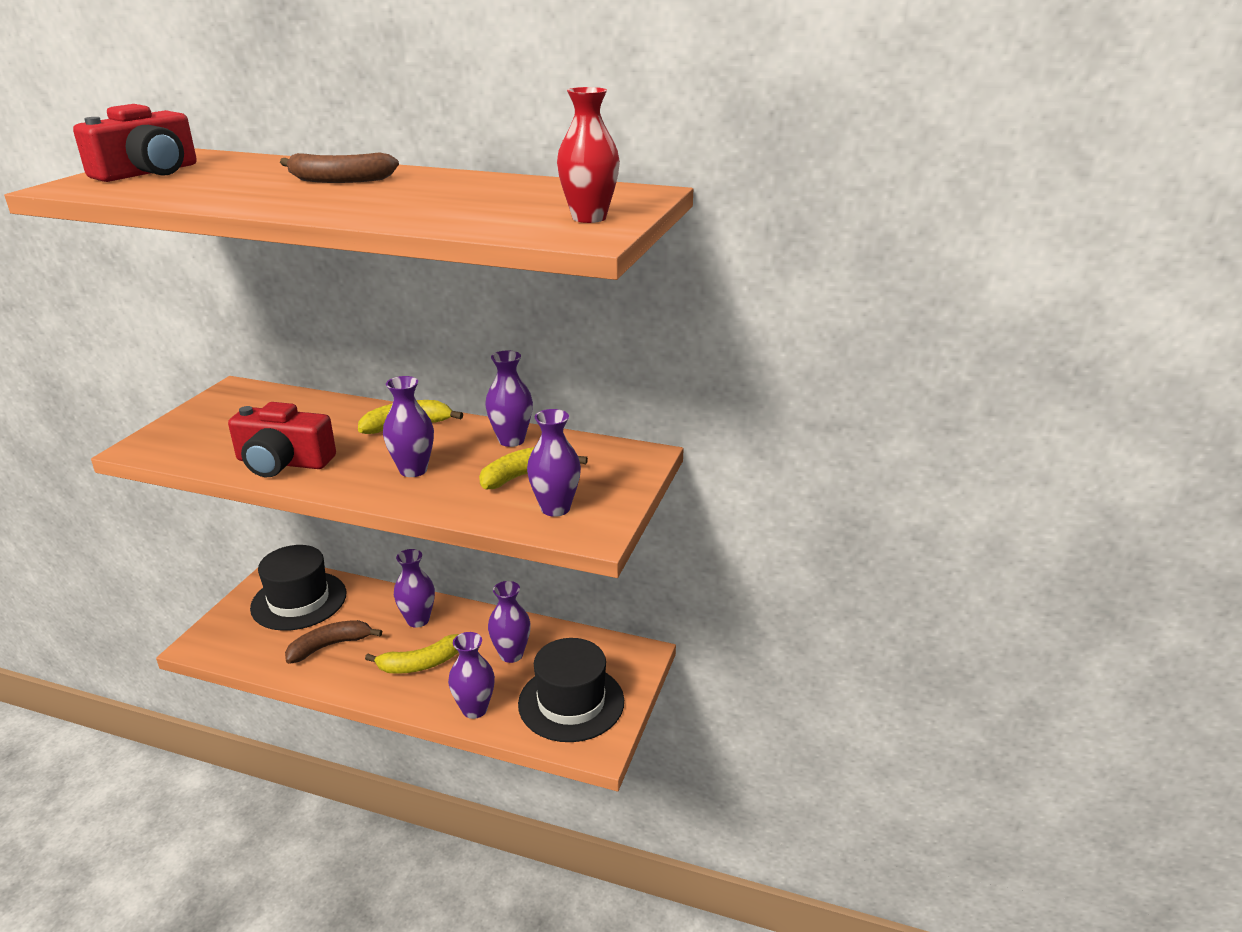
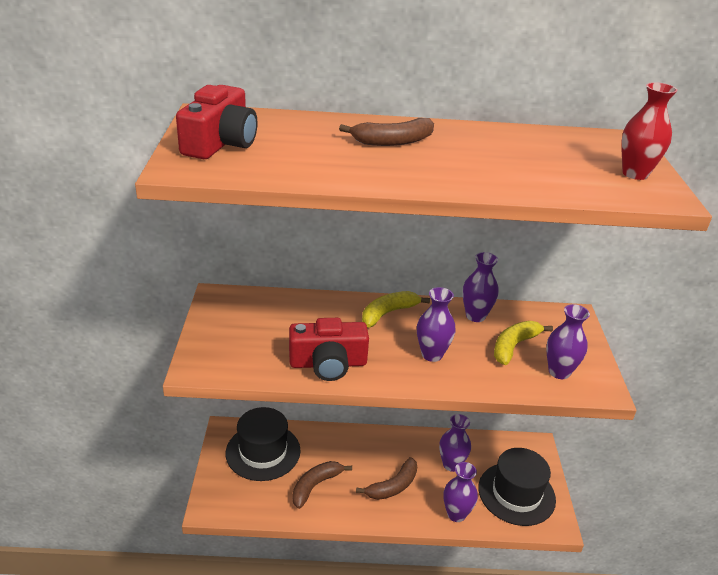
camera: 20 degrees left, 5 degrees up
yellow banana [365,634,459,674] -> brown banana [356,457,417,500]
purple vase [394,549,435,628] -> none

